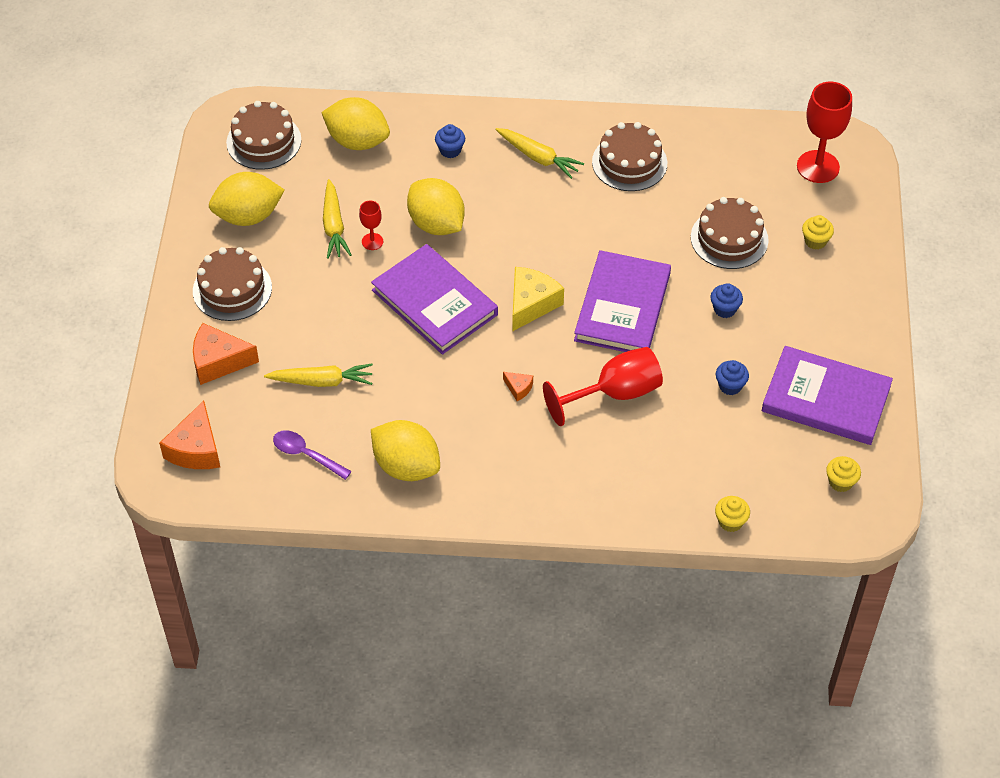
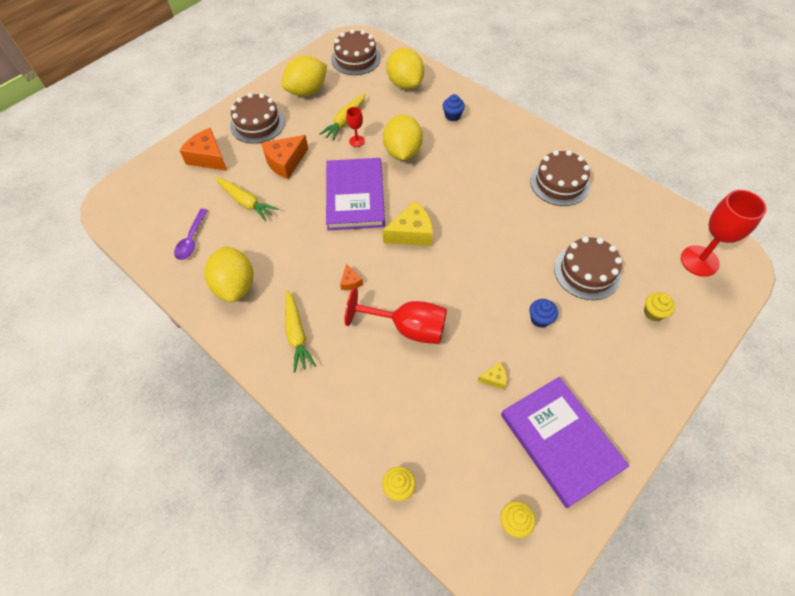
camera: 40 degrees right, 5 degrees up
orange cheese [159,401,220,469] -> orange cheese moved to [261,135,308,179]
yellow lemon [209,172,285,226] -> yellow lemon turned 60 degrees counterclockwise [282,56,327,96]
purple spoon [273,430,352,480] -> purple spoon turned 150 degrees counterclockwise [174,209,208,260]
yellow carrot [495,128,584,179] -> yellow carrot moved to [285,290,316,373]
purple book [574,250,671,352] -> none
blue cupcake [716,360,749,395] -> yellow cheese [478,362,507,389]

